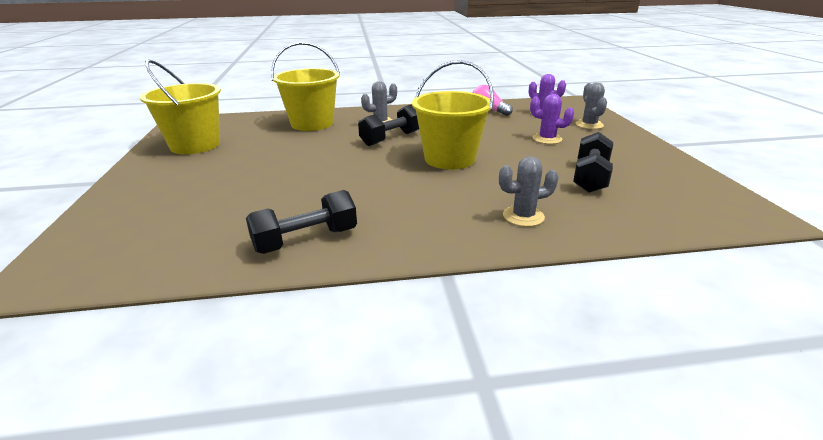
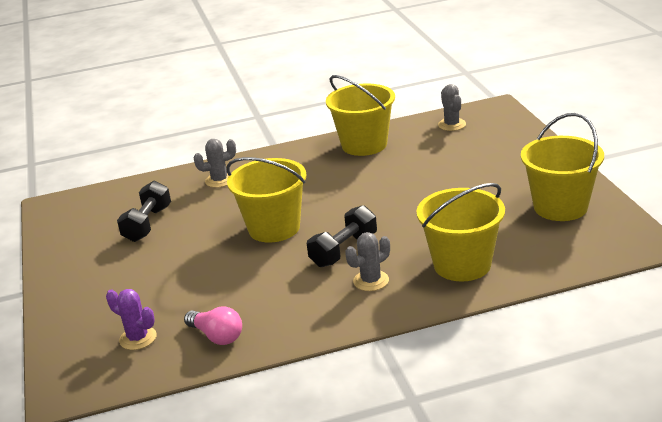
camera: 175 degrees right, 0 degrees up
black dumbbell [246,190,357,254] -> yellow bucket [326,75,395,156]
purple cactus [530,94,574,144] -> none
grey cactus [576,83,607,129] -> grey cactus moved to [438,84,466,131]

